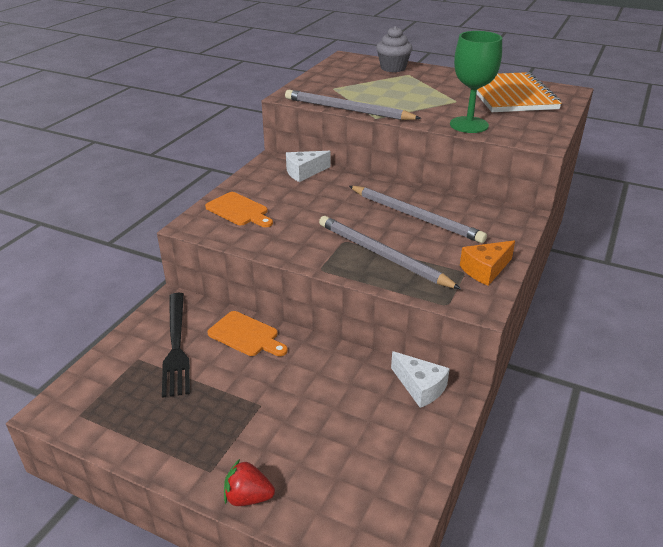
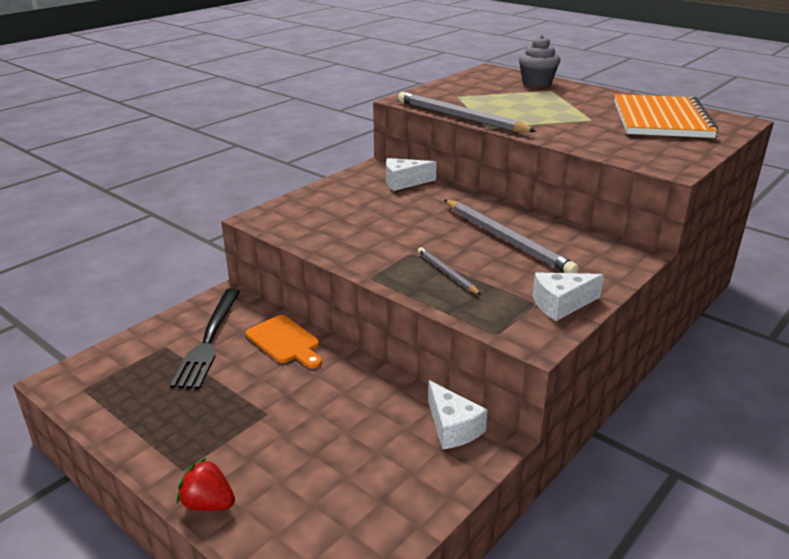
camera: 15 degrees right, 5 degrees down
orange cutting board [205,192,273,227] -> none
grey pencil [319,216,461,289] -> grey pencil [418,247,481,295], size x0.51
green goblet [450,31,502,133] -> none
orange cheese [460,240,515,286] -> white cheese [532,272,604,321]

